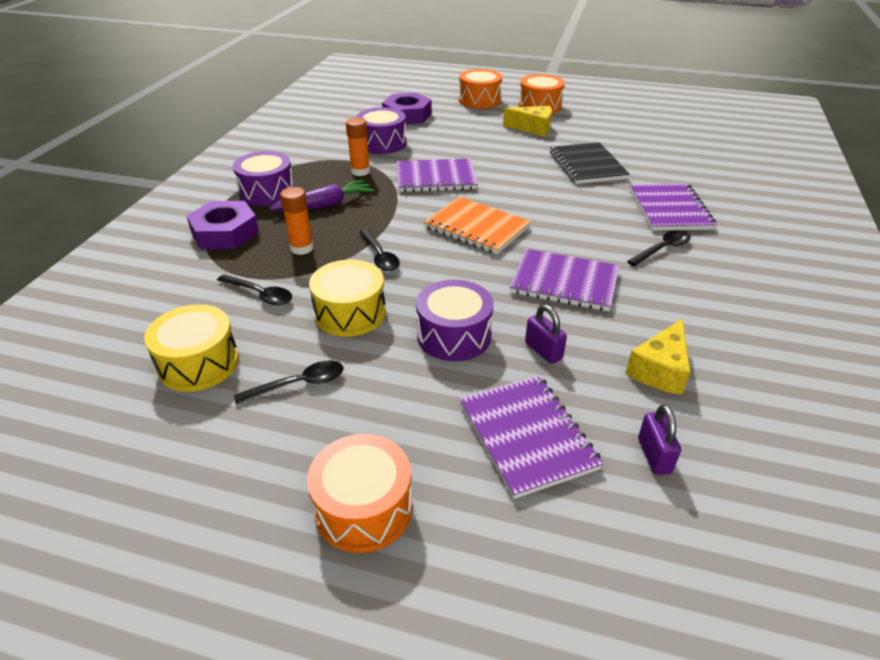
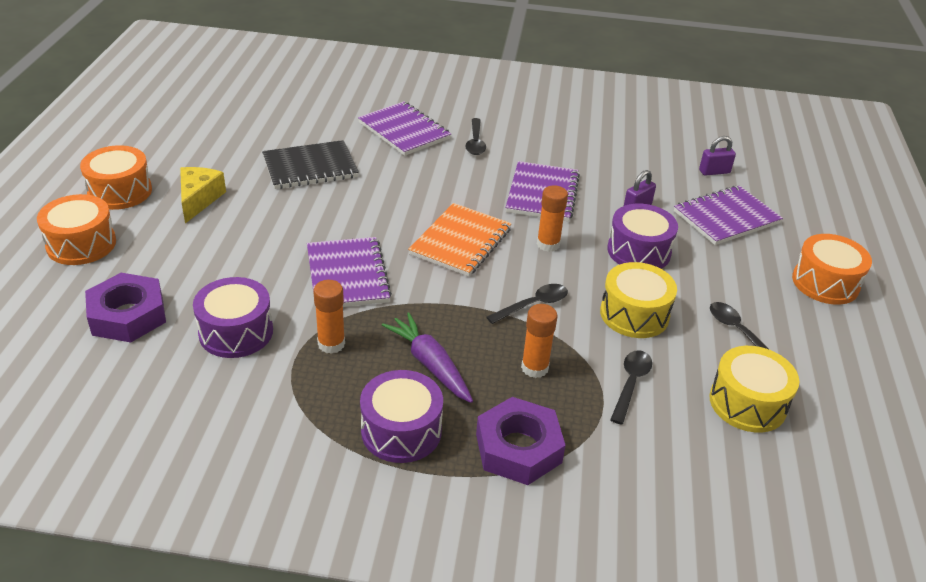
camera: 100 degrees left, 0 degrees up
yellow cheese [626,318,690,395] -> none
black spoon [627,230,691,267] -> black spoon turned 135 degrees counterclockwise [465,118,486,155]
purple notebook [630,183,717,231] -> purple notebook turned 60 degrees clockwise [358,101,451,156]
none -> orange glue stick [537,185,568,252]

